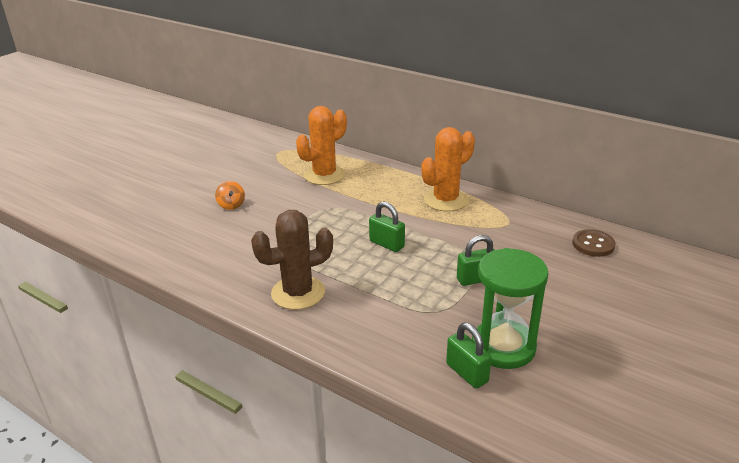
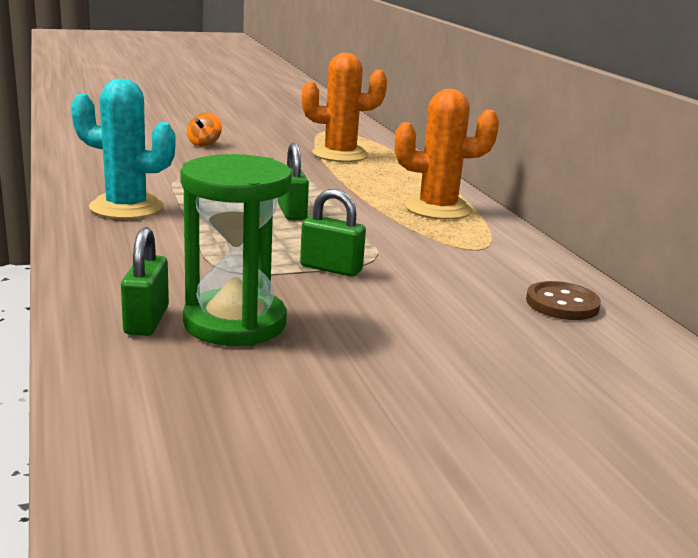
camera: 35 degrees right, 10 degrees down
brown cactus [251,210,333,310] -> turquoise cactus [71,79,175,219]

